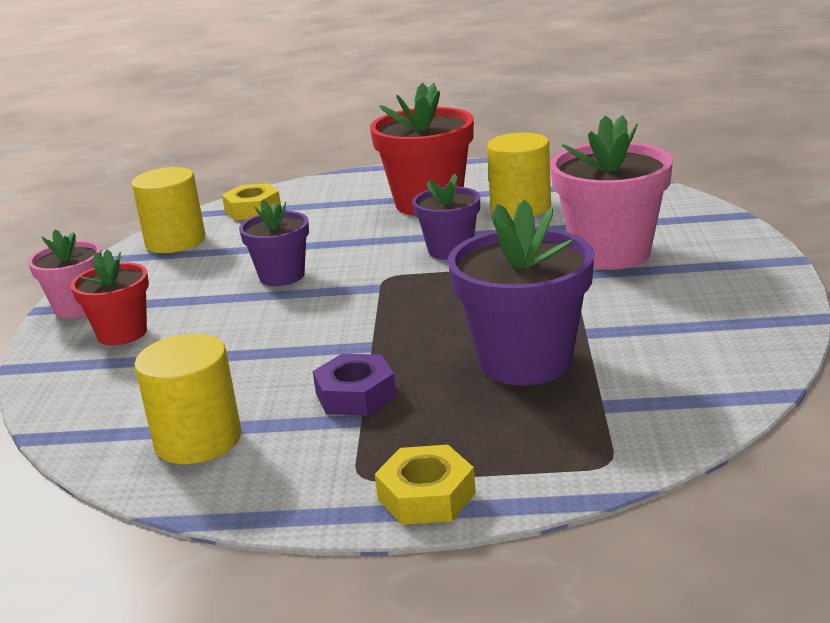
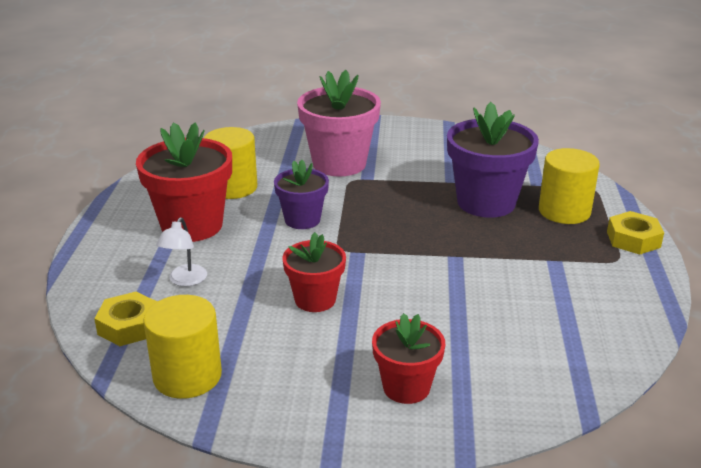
camera: 90 degrees left, 5 degrees up
pink flower pot [28,230,102,318] -> none
yellow cylinder [134,334,241,464] -> yellow cylinder moved to [539,148,600,224]
purple flower pot [239,199,309,286] -> red flower pot [282,232,346,312]
purple nut [313,354,397,416] -> none
none -> white lamp [156,217,207,286]

